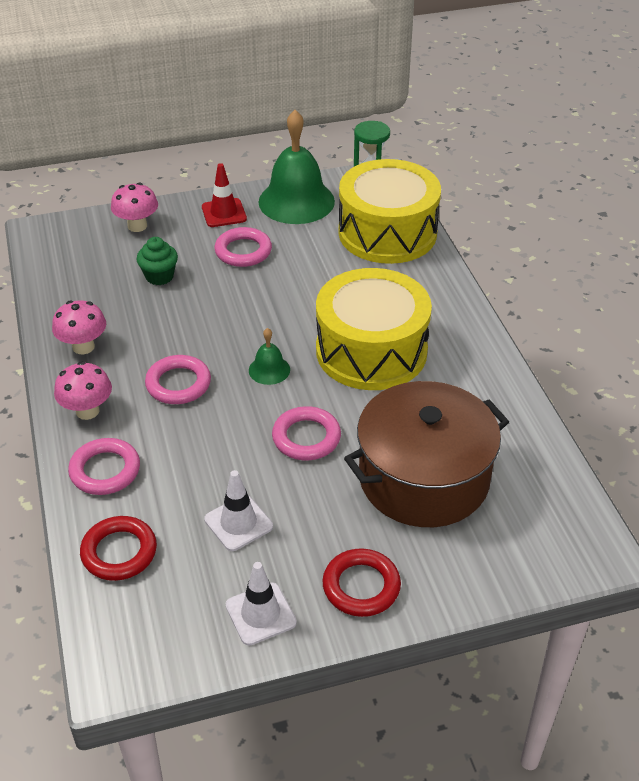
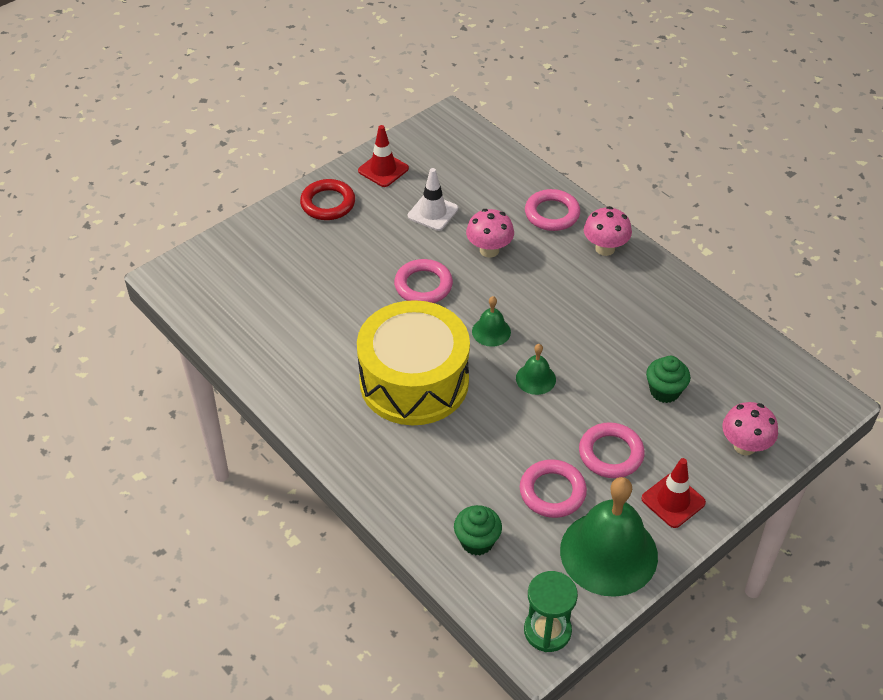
camera: 155 degrees right, 5 degrees up
pink mushroom [52,301,106,354] -> pink mushroom moved to [466,209,514,258]
red ring [80,516,157,581] -> none
pink ring [145,355,211,404] -> pink ring moved to [520,459,587,518]
white traffic cone [225,562,297,646] -> red traffic cone [358,125,409,187]
yellow drum [339,159,441,264] -> green cupcake [454,505,502,556]
brown pot [344,381,509,527] -> none
none -> green bell [516,344,556,395]

